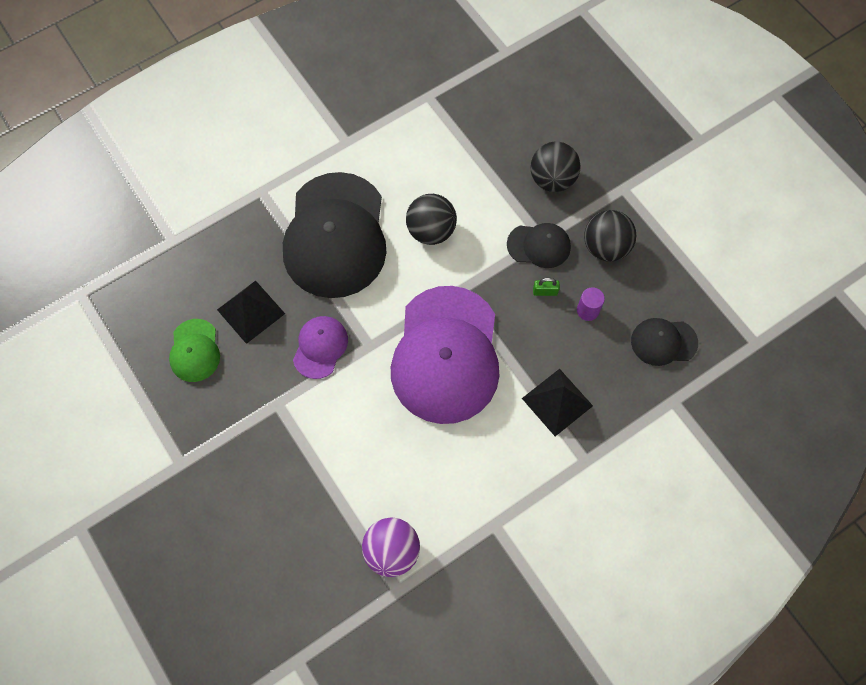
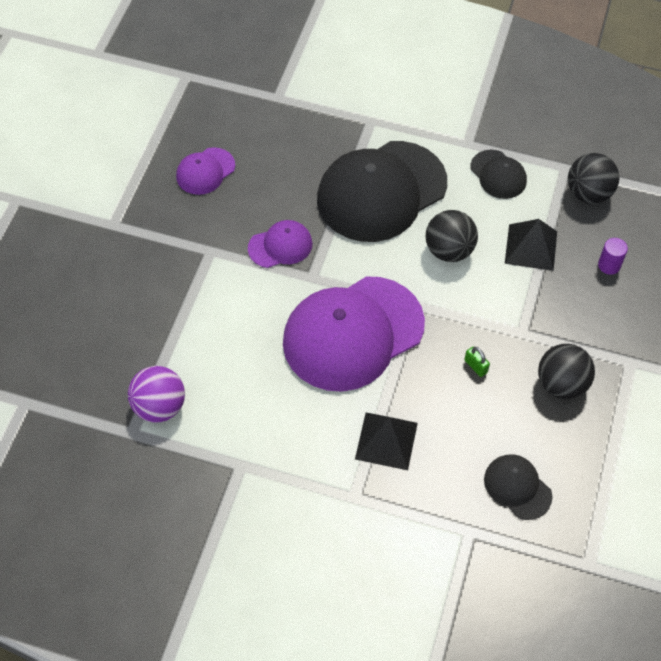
camera: 50 degrees right, 10 degrees down
green cap [169,319,220,382] -> purple cap [176,147,235,195]
black pyramid [217,280,285,344] -> black pyramid moved to [505,219,557,271]
black cap [507,223,571,268] -> black cap moved to [470,150,527,199]
black ball [531,142,581,192] -> black ball moved to [568,153,619,204]
purple cylinder [577,287,605,321] -> purple cylinder moved to [598,238,628,275]

